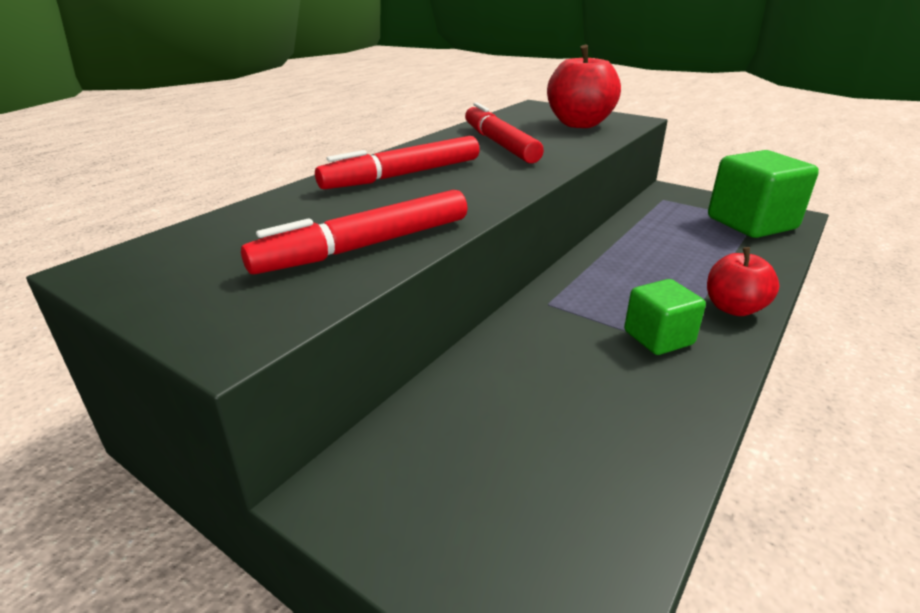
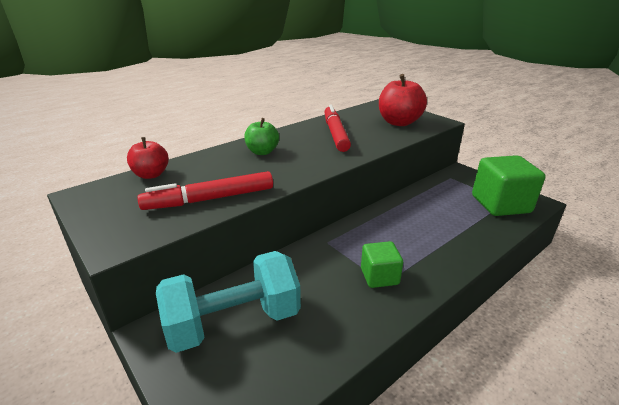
camera: 15 degrees right, 0 degrees up
red marker [315,136,480,190] -> green apple [244,118,279,155]
red apple [707,247,779,316] -> red apple moved to [127,137,169,179]
none -> turquoise dumbbell [156,251,301,353]

